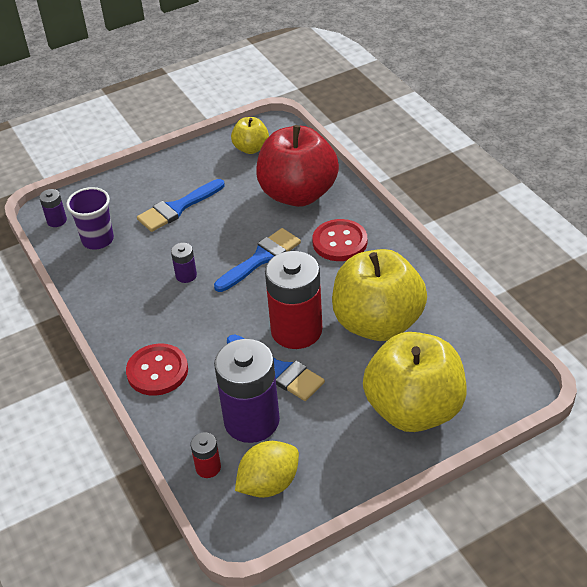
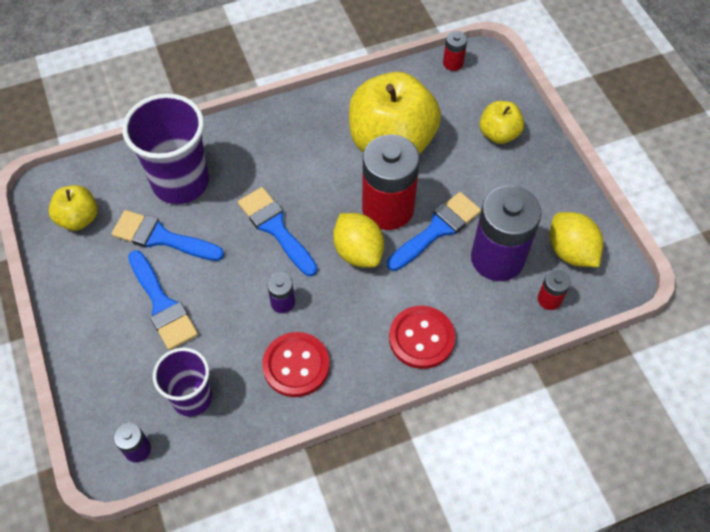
camera: 85 degrees left, 15 degrees up
red apple [256,125,339,207] -> purple cup [122,93,209,204]
red button [312,219,367,261] -> red button moved to [262,332,330,397]
yellow apple [363,332,466,432] -> yellow apple [479,101,524,144], size x0.49
none -> blue brush [111,210,224,261]
none -> yellow lemon [333,213,384,268]
none -> red battery [443,31,467,71]

